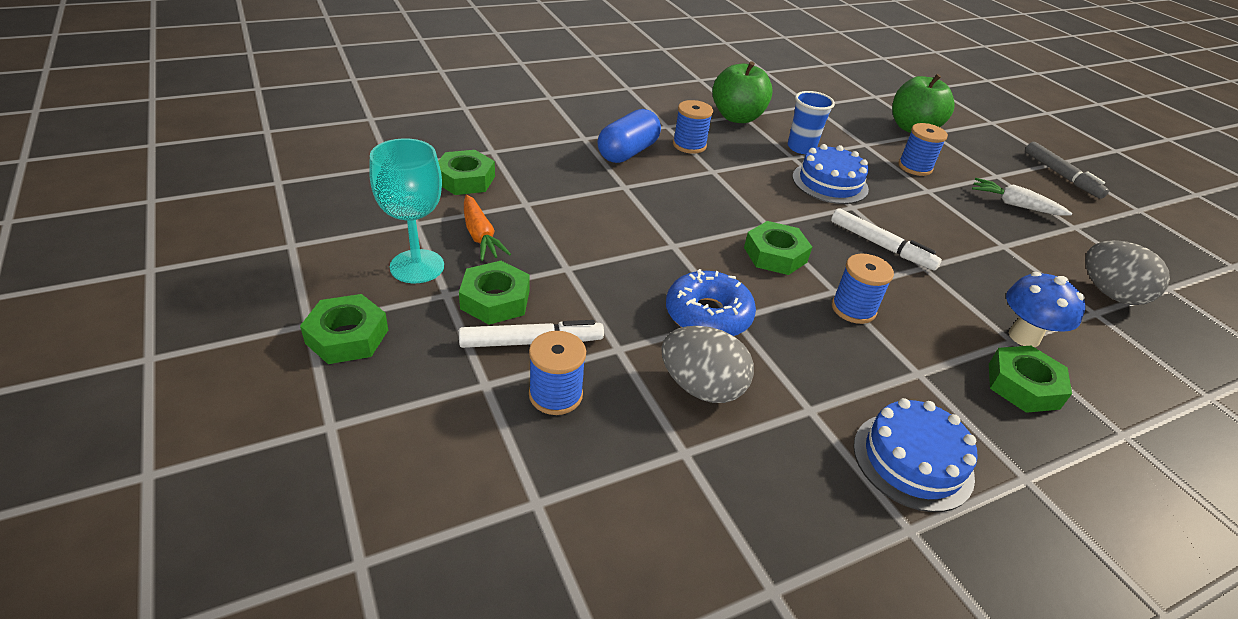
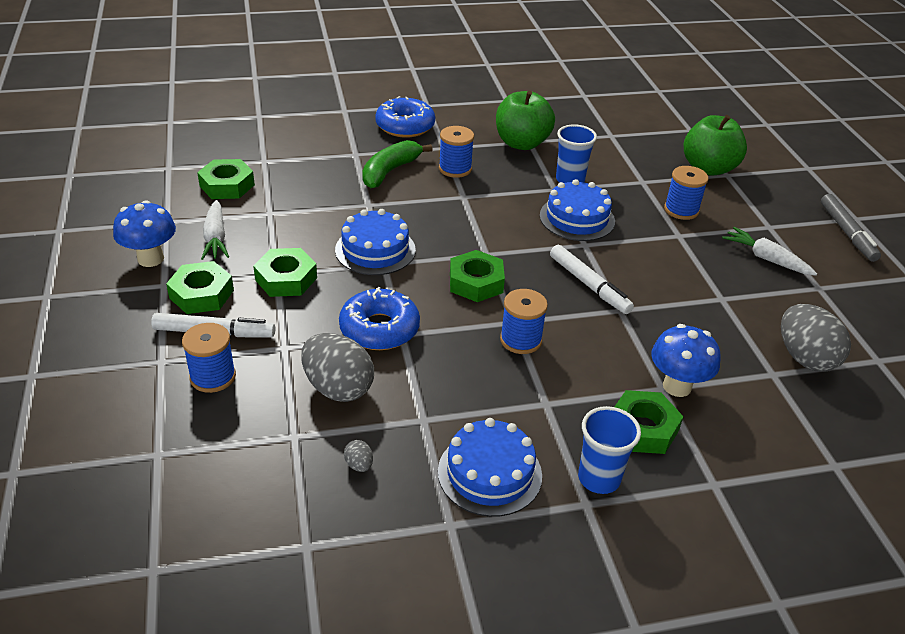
camera: 15 degrees right, 0 degrees up
green nut [300,294,388,364] -> green nut moved to [253,248,317,297]
turquoise goblet [369,138,444,283] -> blue mushroom [113,200,176,267]
orange carrot [464,195,511,261] -> white carrot [201,200,229,260]
blue capsule [597,109,661,163] -> green banana [362,140,433,188]
none -> blue cake [335,209,416,275]
none -> grey egg [344,440,373,472]
none -> blue donut [375,96,435,138]
none -> blue cup [578,406,641,494]

